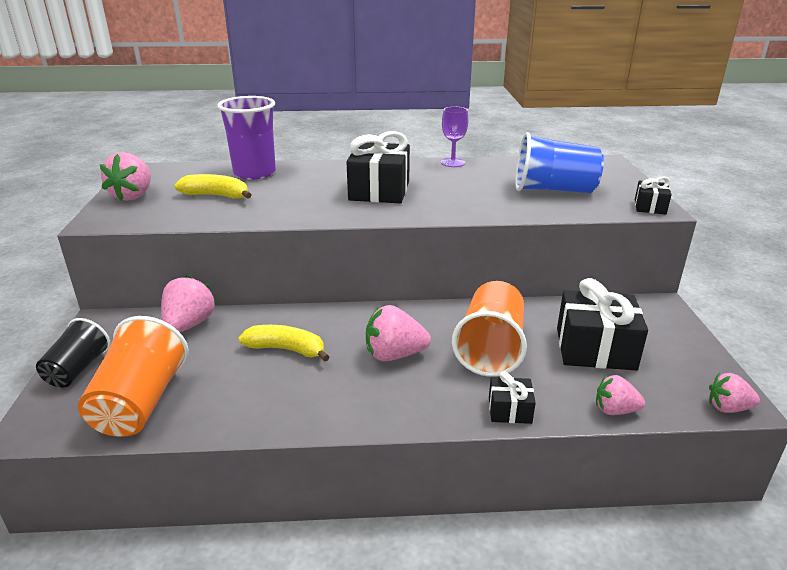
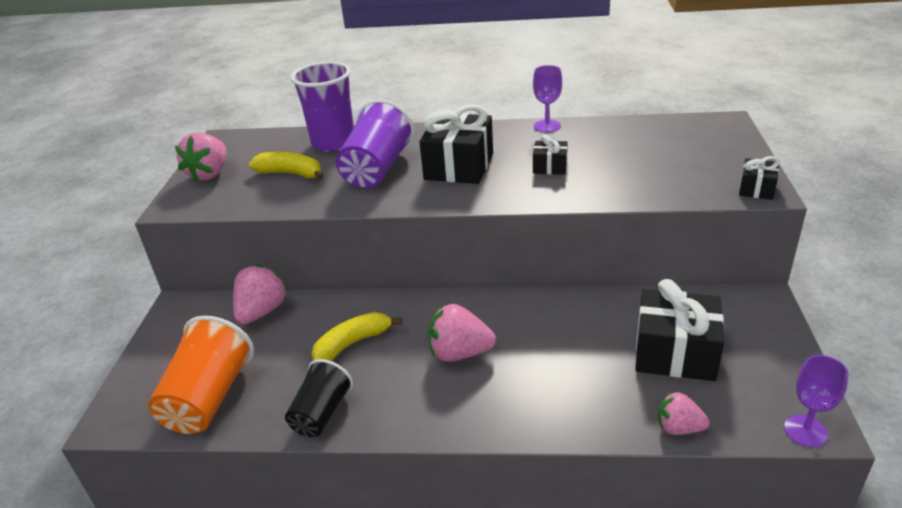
camera: 10 degrees right, 5 degrees up
black cup [36,318,110,387] -> black cup moved to [285,359,353,437]
yellow banana [238,325,329,362] -> yellow banana turned 60 degrees counterclockwise [312,312,402,361]
orange cup [452,281,527,377] -> none
black gift [489,371,536,424] -> black gift moved to [533,134,568,175]
blue cup [515,132,604,193] -> none
pink strawberry [709,373,760,413] -> purple goblet [784,355,849,447]
none -> purple cup [336,100,414,189]

